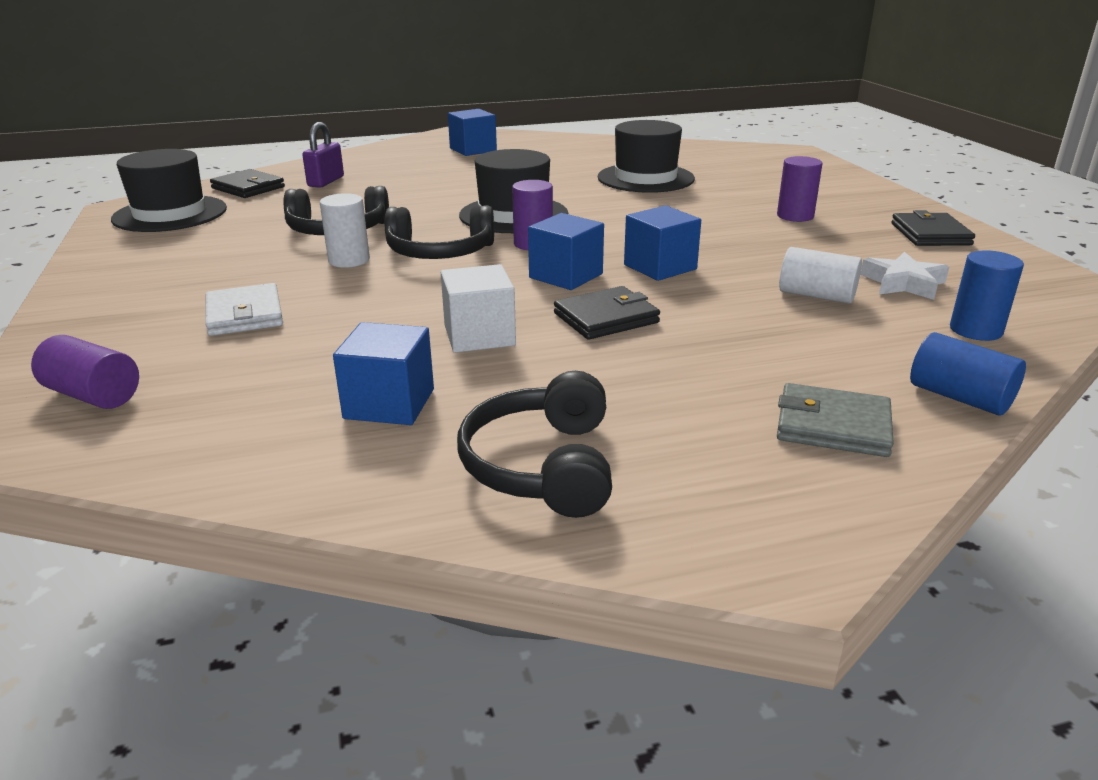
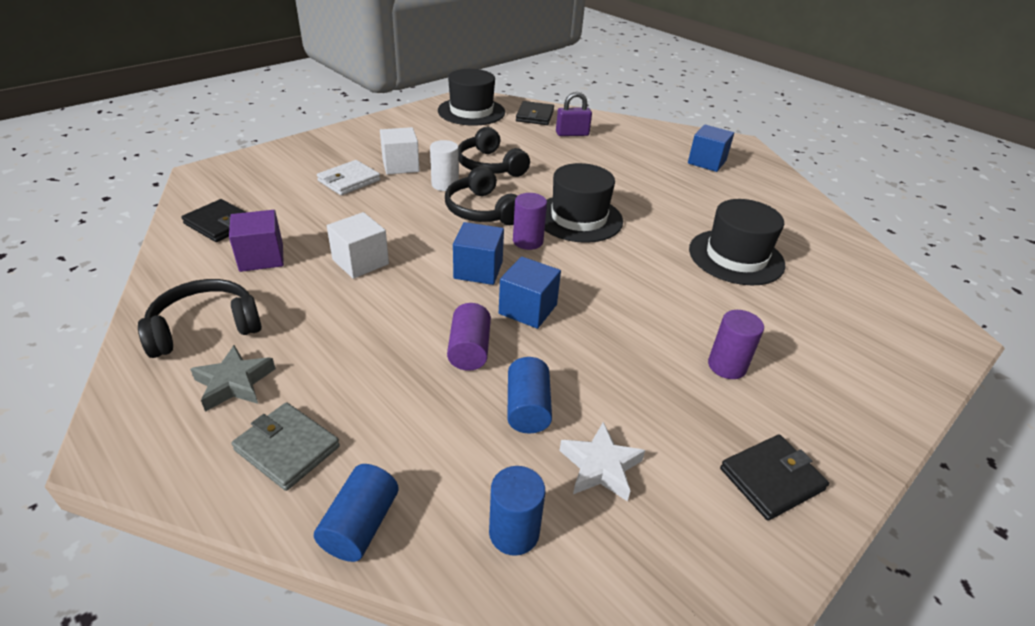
camera: 60 degrees right, 10 degrees up
purple cylinder [31,335,139,409] -> purple cylinder moved to [447,303,491,371]
blue cube [333,322,434,425] -> purple cube [229,210,284,272]
black wallet [554,286,660,340] -> black wallet moved to [181,199,246,242]
grey wallet [777,383,894,457] -> grey wallet turned 45 degrees counterclockwise [231,402,340,491]
white cylinder [779,247,862,304] -> blue cylinder [507,357,552,433]
none -> grey star [190,345,276,412]
none -> white cube [380,127,420,175]

